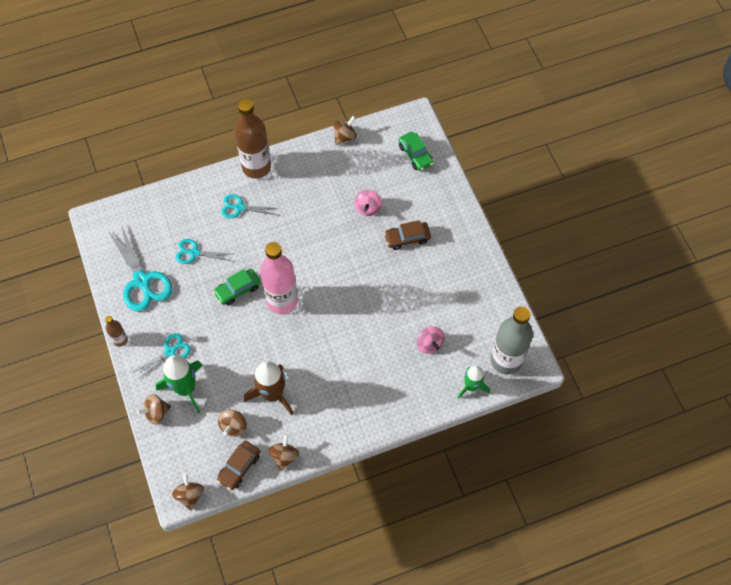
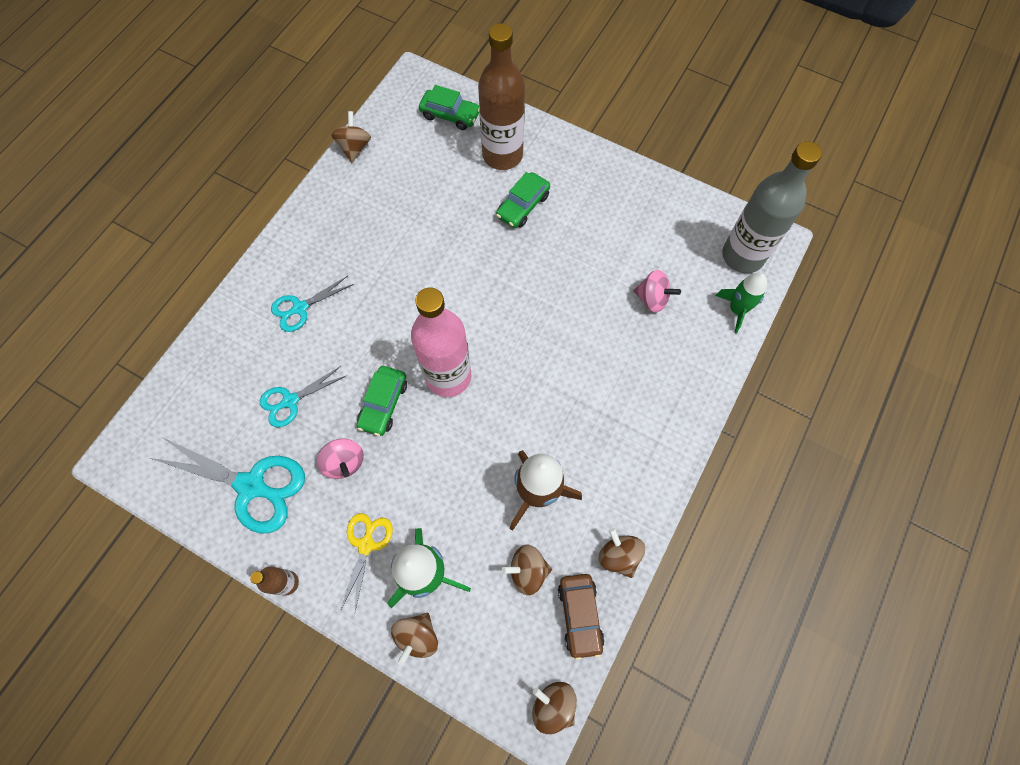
camera: 40 degrees left, 5 degrees up
turquoise scissors [134,333,191,379] -> yellow scissors [340,513,393,611]
brown spinning top [218,410,247,437] -> brown spinning top turned 105 degrees clockwise [502,545,552,596]
brown bottle [234,99,271,178] -> brown bottle moved to [478,23,525,170]
pink spinning top [354,190,382,216] -> pink spinning top moved to [317,438,364,479]
brown car [384,220,431,250] -> green car [496,172,550,228]

